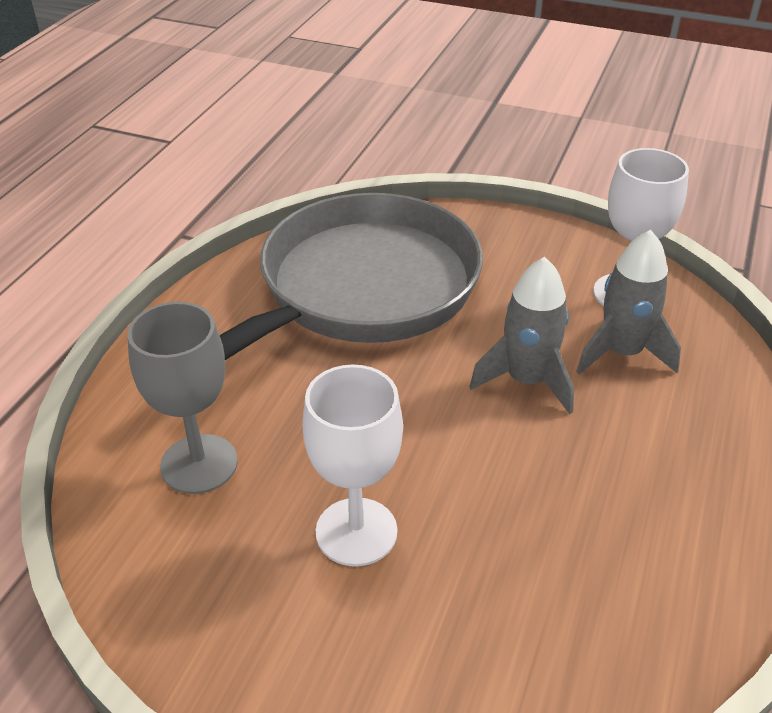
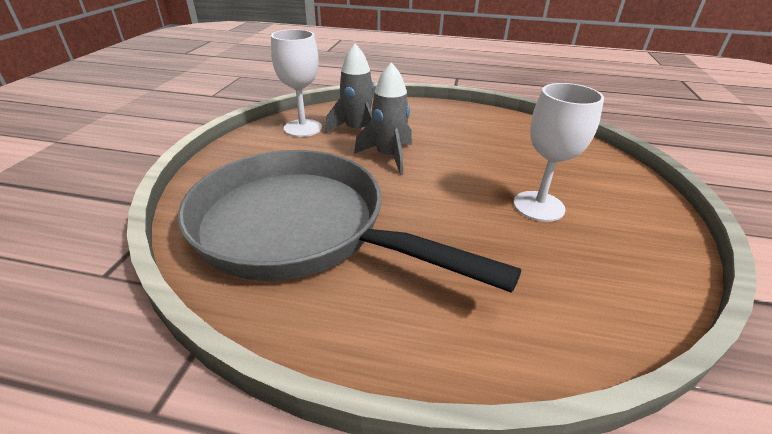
camera: 100 degrees left, 5 degrees down
grey goblet [127,302,238,494] -> none

